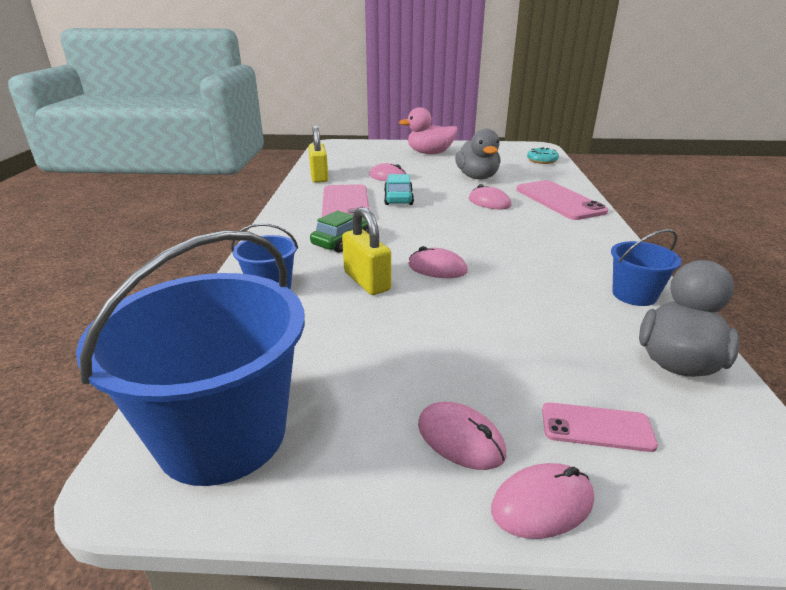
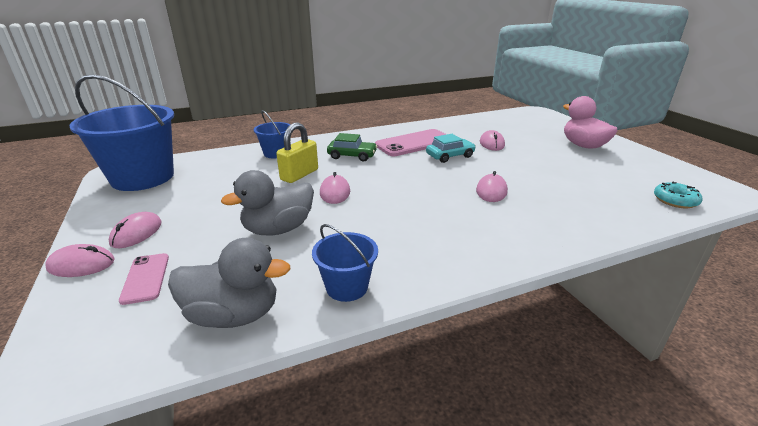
camera: 65 degrees right, 0 degrees up
yellow padlock [308,126,328,183] -> none
grey duck [455,129,501,179] -> grey duck moved to [221,170,314,235]
pink mouse [491,463,594,539] -> pink mouse turned 45 degrees counterclockwise [45,244,115,277]
pink phone [516,180,608,220] -> none

